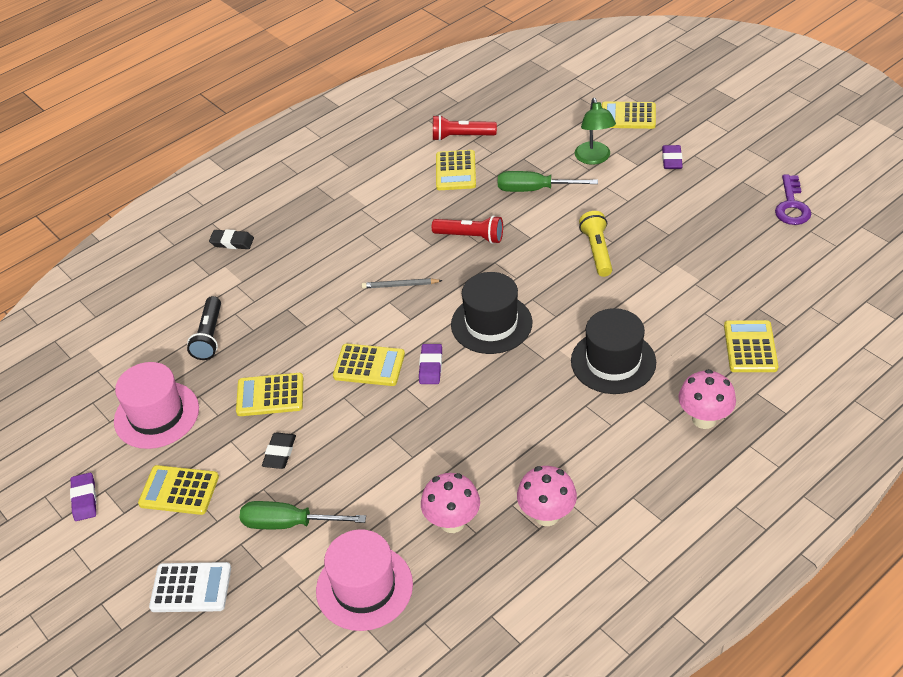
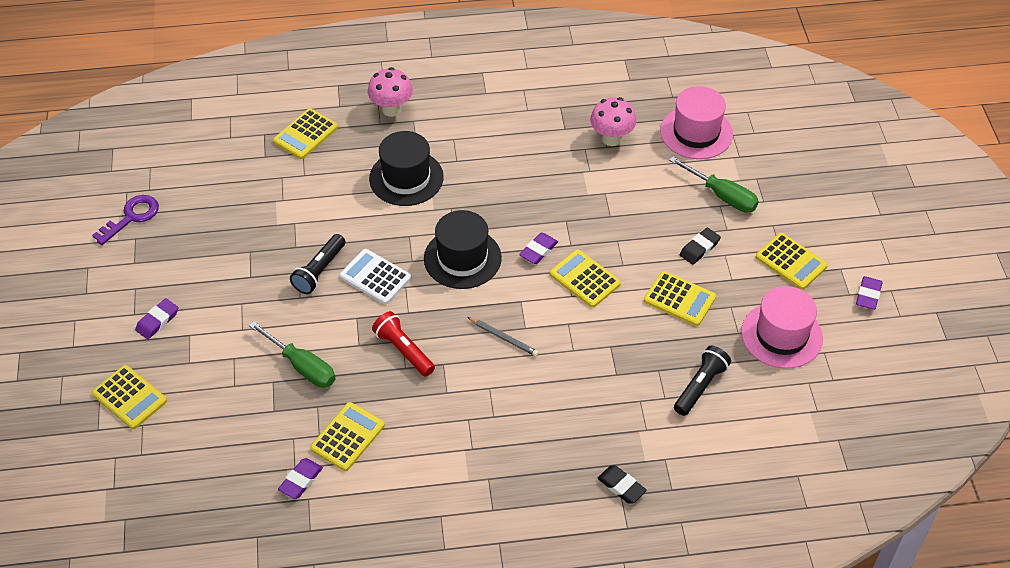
camera: 150 degrees left, 5 degrees up
white calculator [149,562,231,612] -> white calculator moved to [339,249,411,305]
red flashlight [433,115,497,141] -> purple eraser [278,458,323,499]
pink mushroom [517,466,577,526] -> none
green lamp [575,98,616,165] -> none
yellow flashlight [579,211,612,277] -> black flashlight [290,234,345,294]

